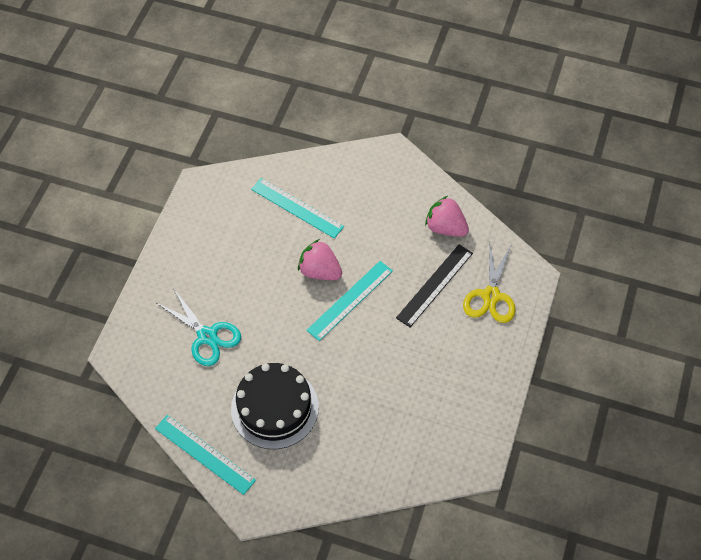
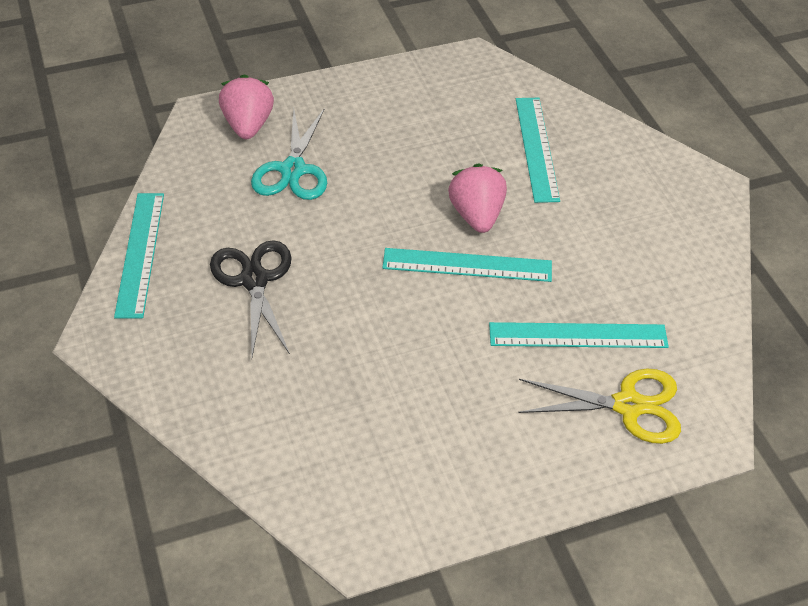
camera: 50 degrees right, 10 degrees down
black cake [231,363,319,449] -> black scissors [210,240,292,357]
black ruler [396,244,473,327] -> turquoise ruler [489,322,669,348]
pink strawberry [425,196,469,237] -> pink strawberry moved to [219,74,274,139]
yellow scissors [463,244,516,323] -> yellow scissors turned 150 degrees counterclockwise [518,369,681,444]

